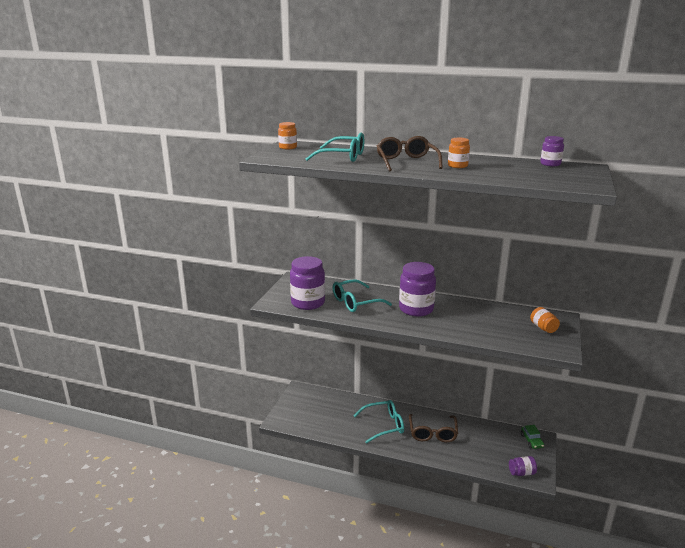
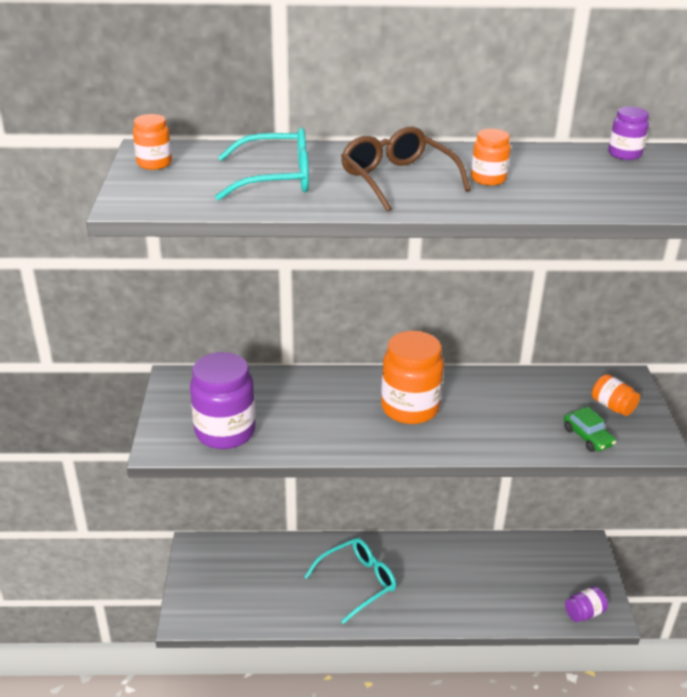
camera: 20 degrees left, 10 degrees up
turquoise glasses [333,279,392,312] -> none
purple jar [399,262,436,317] -> orange jar [381,331,444,424]
brown glasses [409,414,458,442] -> none
green car [521,425,544,449] -> green car moved to [564,406,616,452]

